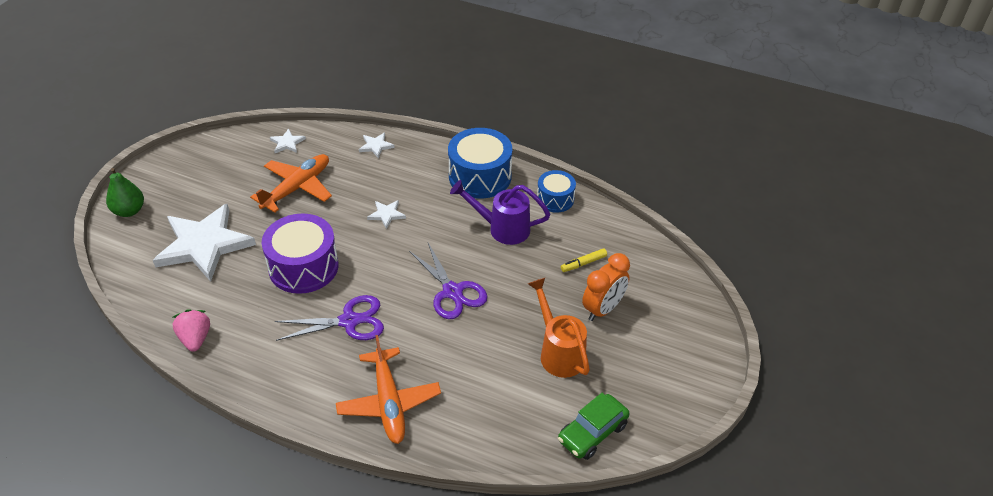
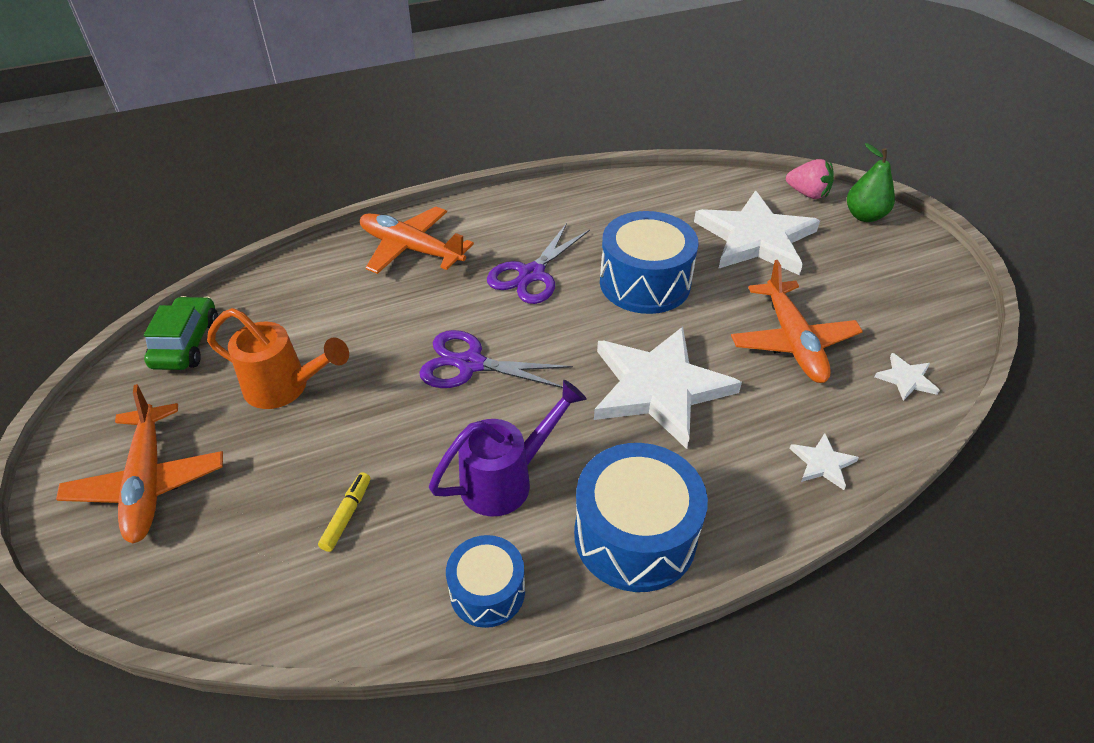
camera: 135 degrees right, 0 degrees up
pink strawberry [173,309,210,352] -> pink strawberry moved to [786,159,834,199]
purple drum [262,213,339,294] -> blue drum [600,211,699,314]
white star [367,200,406,229] -> white star [594,327,742,449], size x2.47
orange clock [582,253,630,321] -> none
none -> orange plane [56,384,223,543]

